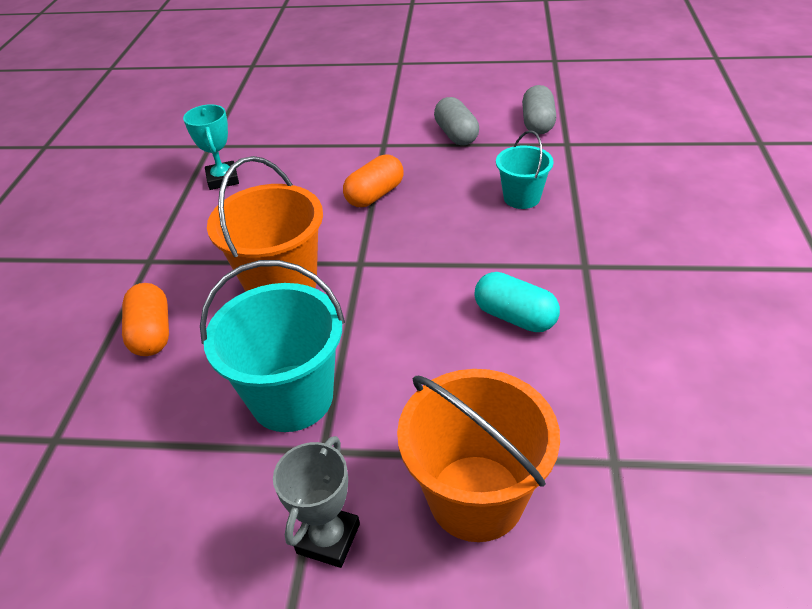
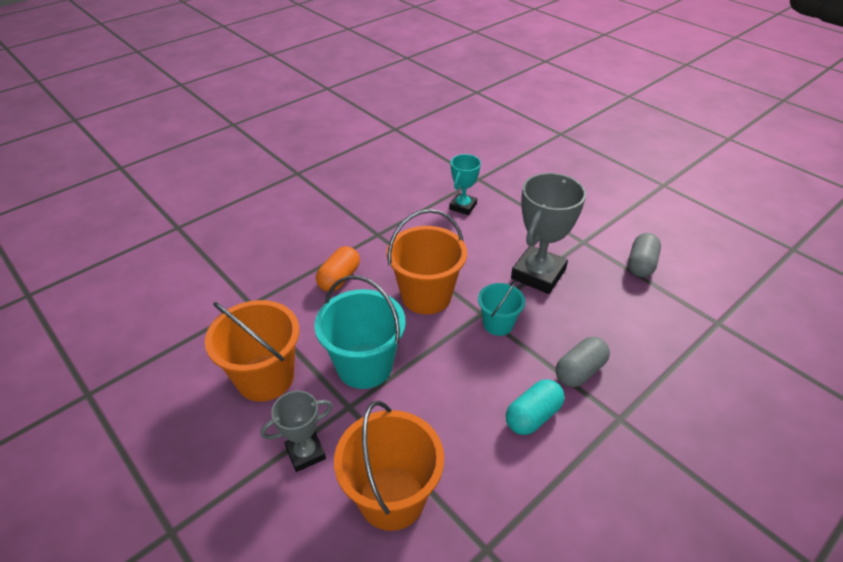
camera: 40 degrees right, 0 degrees up
orange capsule [343,155,404,207] -> grey trophy [511,173,586,294]
turquoise capsule [474,272,560,332] -> turquoise capsule turned 60 degrees clockwise [506,379,564,435]
turquoise bucket [496,130,554,209] -> turquoise bucket moved to [478,279,525,336]
grey capsule [522,85,556,135] -> grey capsule moved to [556,337,610,387]
none -> orange bucket [205,300,299,402]

